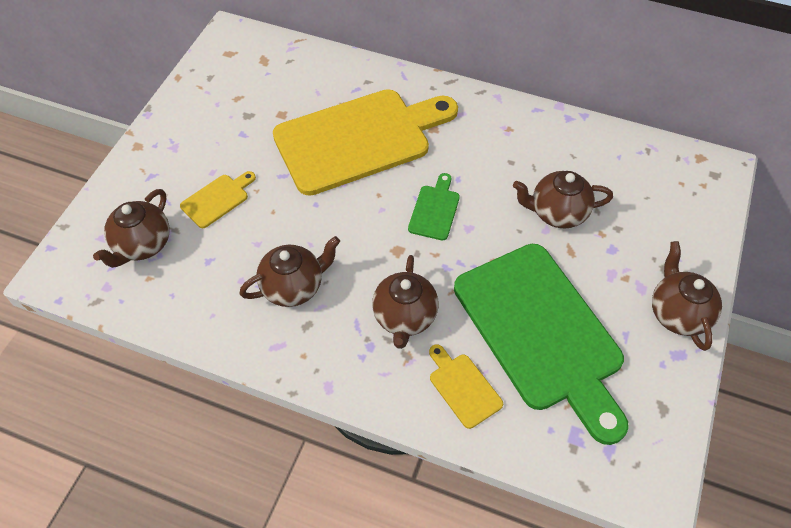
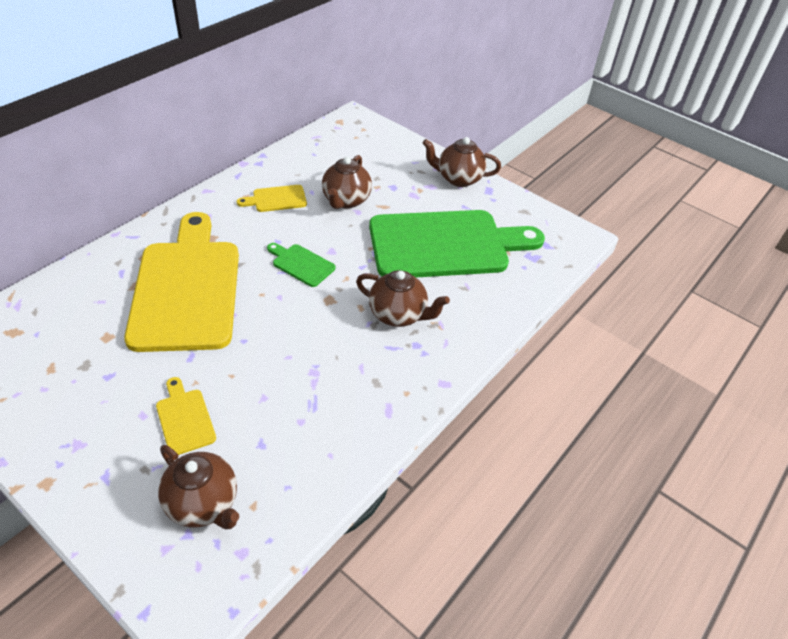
camera: 75 degrees left, 10 degrees down
brown teapot [239,236,340,307] -> none
yellow cutting board [429,344,503,429] -> yellow cutting board moved to [237,185,307,212]

